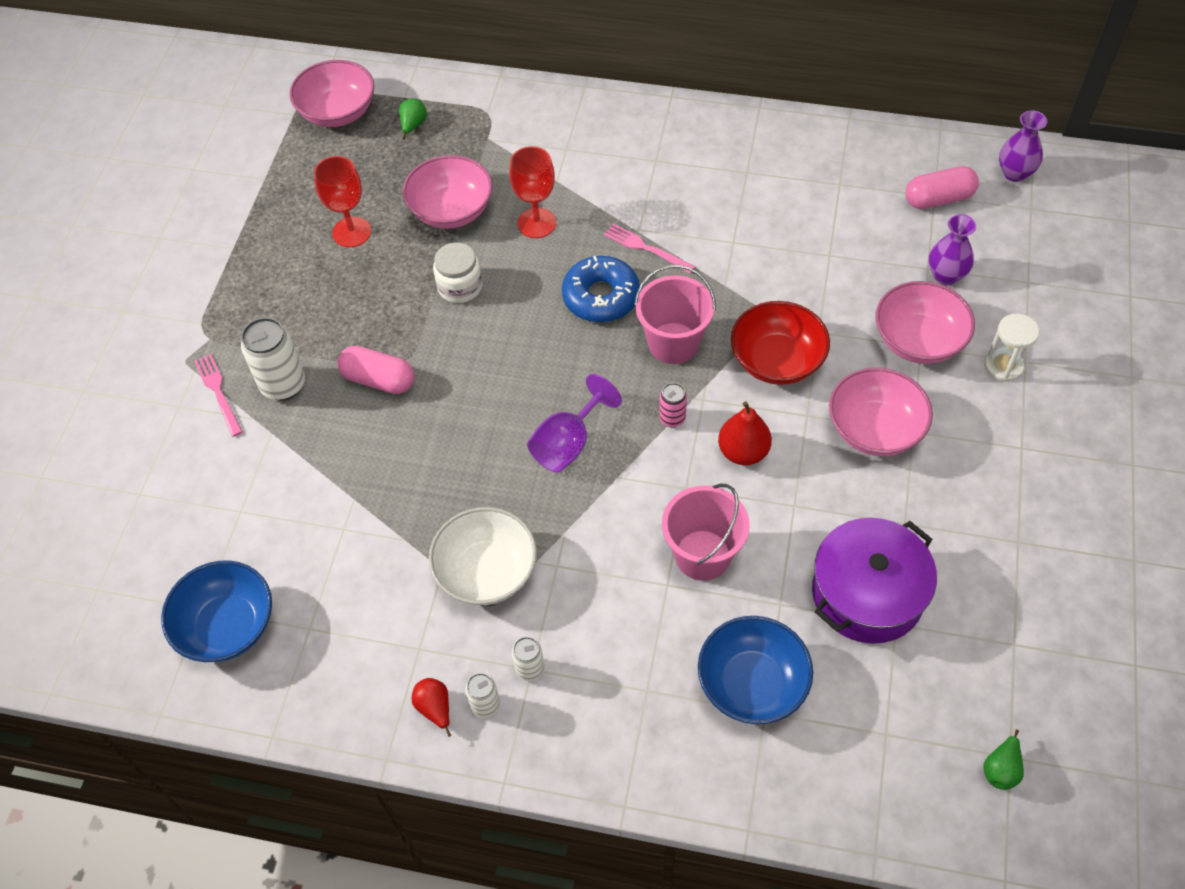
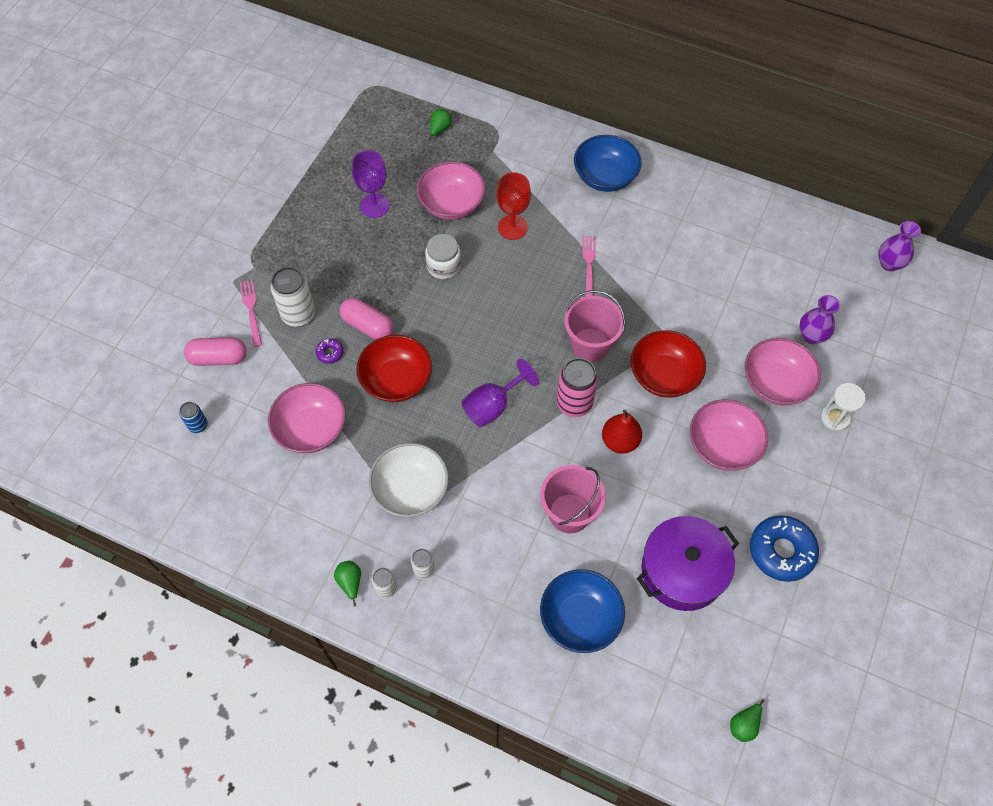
camera: 10 degrees right, 5 degrees up
blue bowl [161,560,272,662] -> blue bowl moved to [574,135,642,192]
pink bowl [289,60,375,127] -> pink bowl moved to [268,383,346,453]
red goblet [314,156,371,247] -> purple goblet [352,150,390,218]
red pear [412,678,451,737] -> green pear [334,561,361,606]
blue donut [562,256,640,322] -> blue donut moved to [750,515,819,582]
pink fork [604,224,695,274] -> pink fork turned 45 degrees clockwise [582,236,596,297]
pink can [659,383,687,427] -> pink can [556,358,598,417], size x1.84
pink capsule [905,166,979,209] -> pink capsule moved to [184,337,247,366]
none -> blue can [180,402,207,433]
none -> purple donut [316,338,344,364]
none -> red bowl [356,335,432,402]

